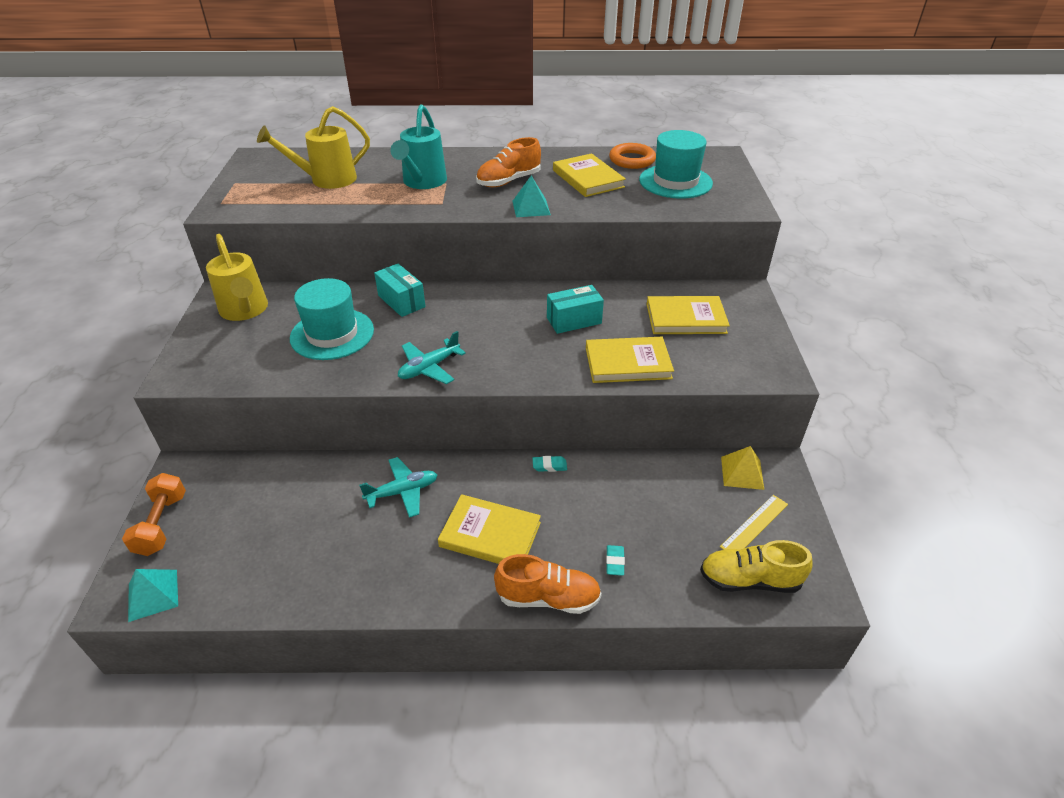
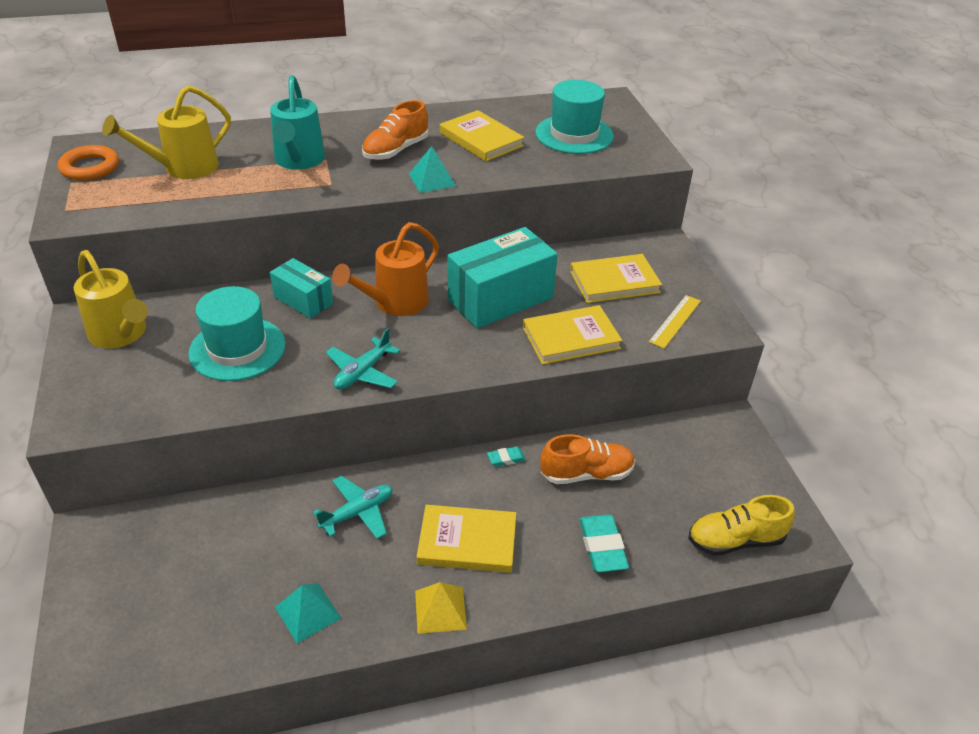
camera: 15 degrees left, 0 degrees up
orange dumbbell [122,473,186,556] -> none
turquoise pyramid [128,569,178,622] -> turquoise pyramid moved to [275,583,341,643]
orange shoe [494,554,602,614] -> orange shoe moved to [540,434,635,484]
turquoise box [547,285,604,334] -> turquoise box [448,227,558,329], size x1.76
turquoise eraser [606,545,625,576] -> turquoise eraser [579,515,629,572], size x1.87
orange ring [609,143,656,169] -> orange ring moved to [58,145,119,181]
yellow ruler [720,495,788,550] -> yellow ruler moved to [649,295,701,348]
yellow pyramid [721,446,764,490] -> yellow pyramid moved to [415,582,467,634]
none -> orange watering can [332,222,439,316]

